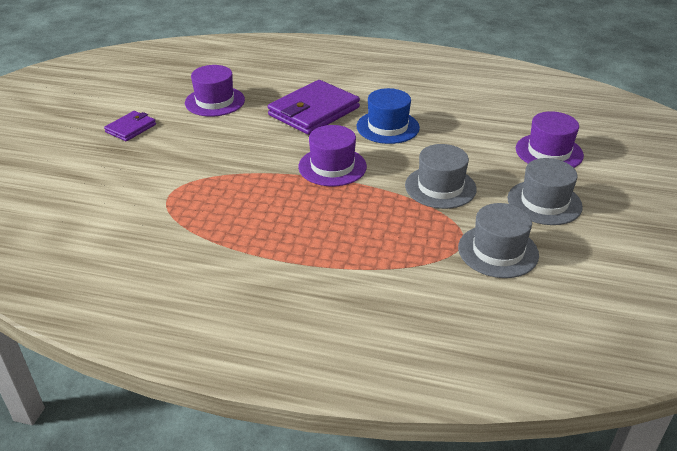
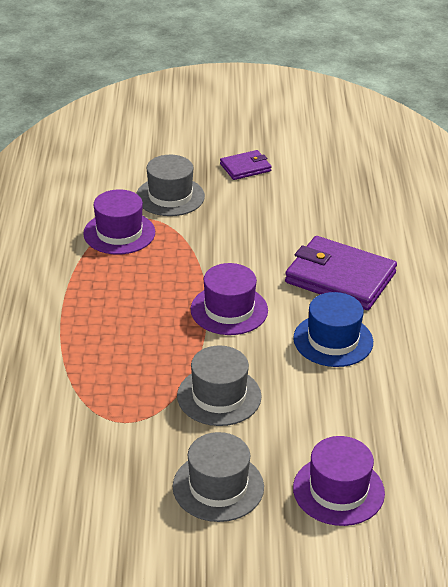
camera: 75 degrees right, 0 degrees up
purple wallet [104,111,156,141] -> purple wallet turned 45 degrees counterclockwise [220,150,272,180]
purple hat [185,65,245,117] -> purple hat moved to [83,189,155,254]
grey hat [458,203,539,278] -> grey hat moved to [136,155,205,216]

